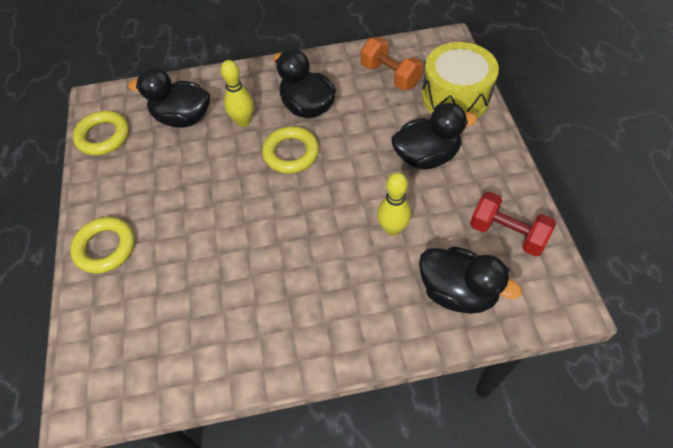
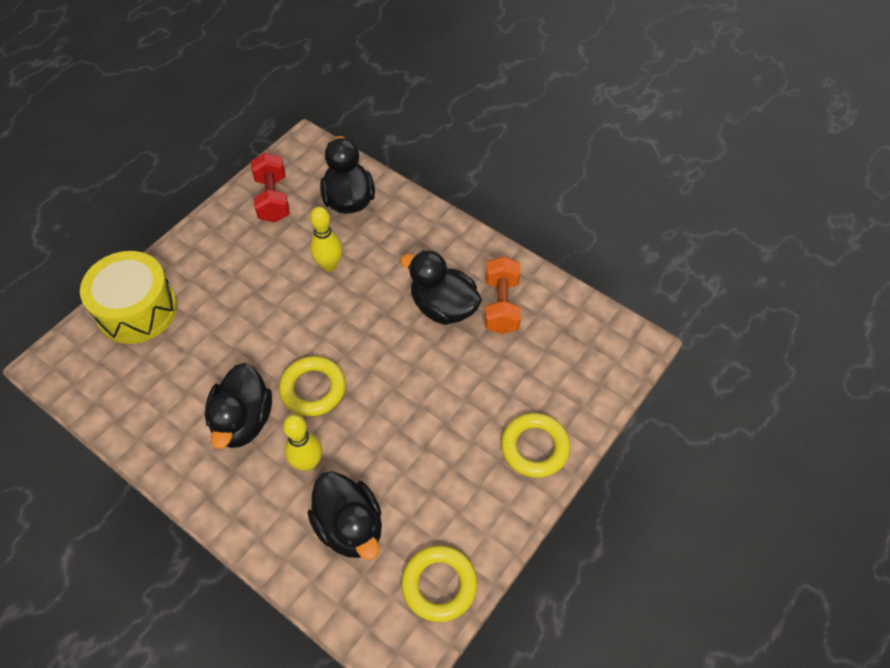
camera: 135 degrees left, 0 degrees up
orange dumbbell [361,37,423,90] -> orange dumbbell moved to [485,256,521,334]
black duck [391,103,478,169] -> black duck moved to [400,250,482,325]

